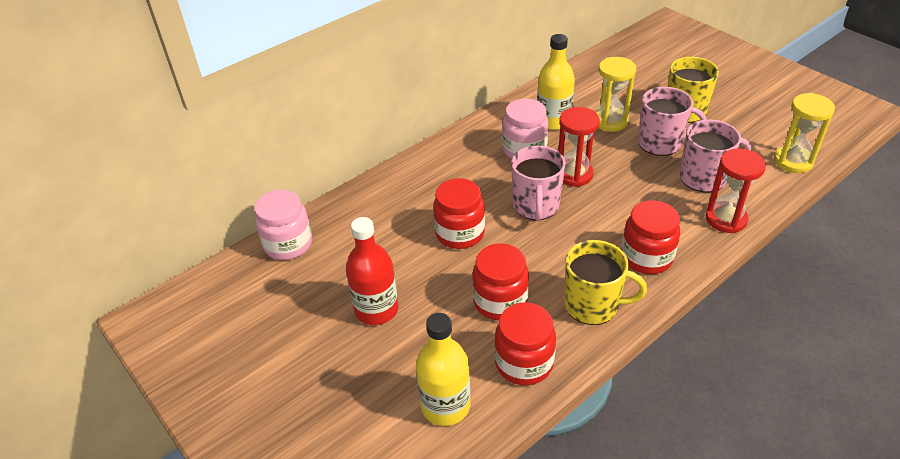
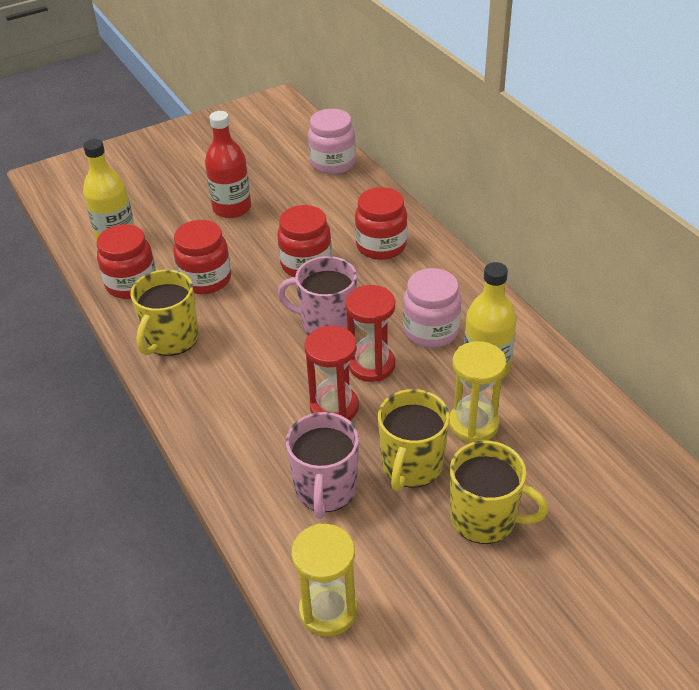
camera: 100 degrees right, 0 degrees up
red jar [621,200,680,274] -> red jar moved to [355,187,407,260]
pink mug [638,87,707,156] -> yellow mug [378,389,450,491]
red hourglass [705,148,766,233] -> red hourglass moved to [305,326,359,421]

